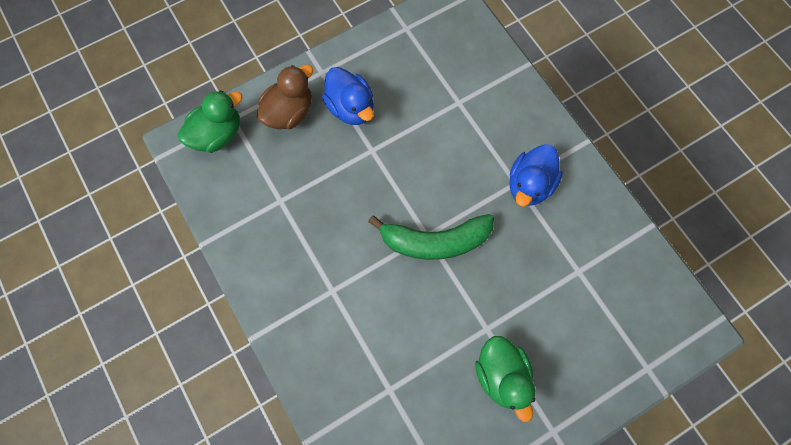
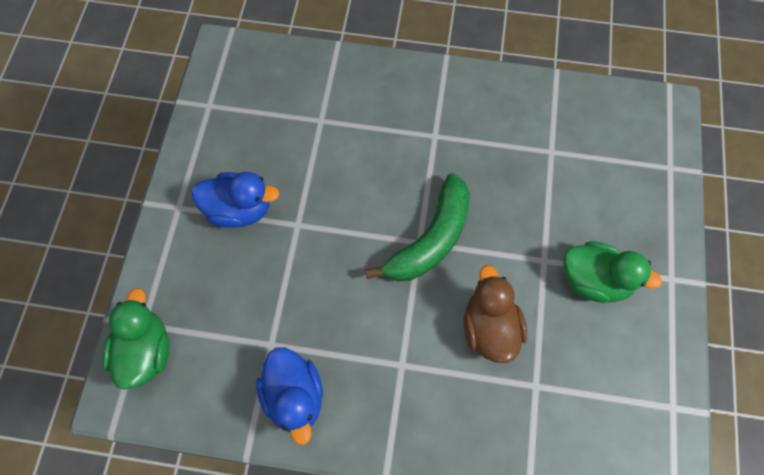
camera: 50 degrees left, 5 degrees down
brown duck [257,65,313,129] -> brown duck moved to [463,265,527,363]
blue duck [509,144,563,207] -> blue duck moved to [256,347,323,445]

